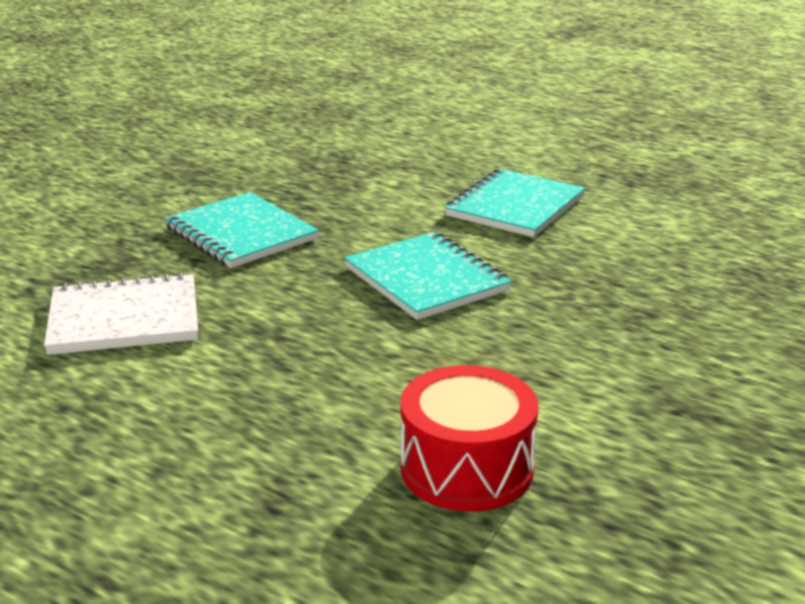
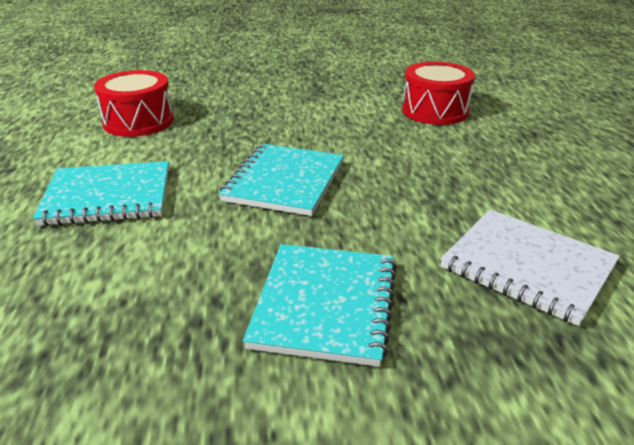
camera: 130 degrees left, 5 degrees up
none -> red drum [94,70,174,137]

